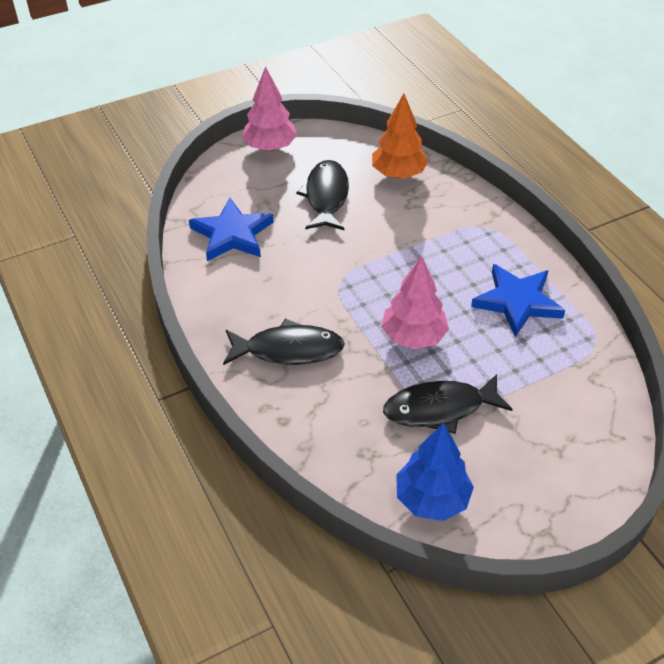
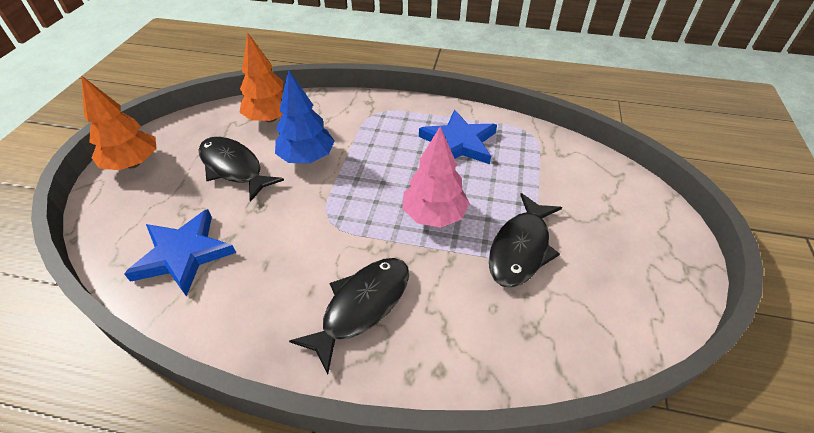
camera: 50 degrees left, 0 degrees up
pink tree [242,66,297,151] -> orange tree [81,75,157,170]
blue tree [396,423,474,521] -> blue tree moved to [275,69,335,163]

